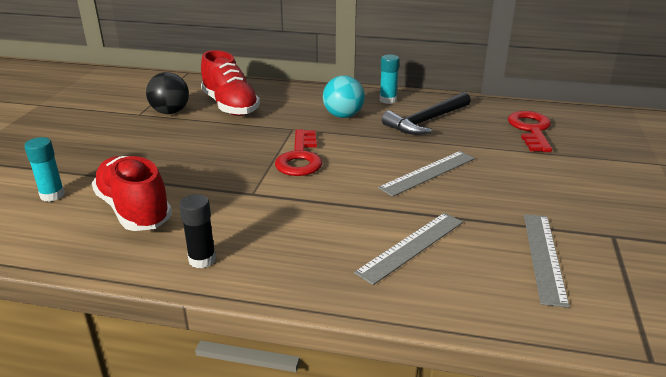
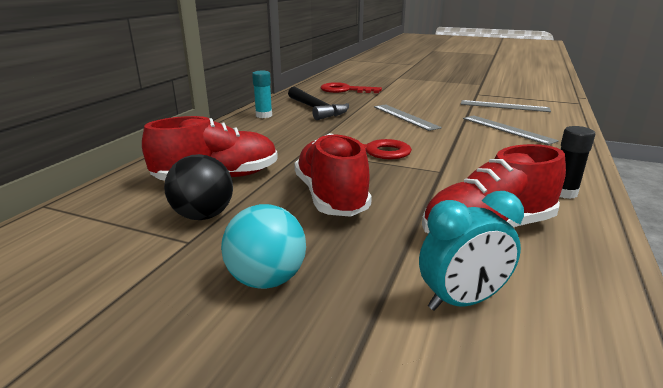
camera: 80 degrees left, 5 degrees down
turquoise glue stick [24,137,65,202] -> turquoise clock [419,191,524,311]
turquoise ball [323,75,365,118] -> turquoise ball moved to [221,204,306,289]
none -> red shoe [294,133,372,217]

